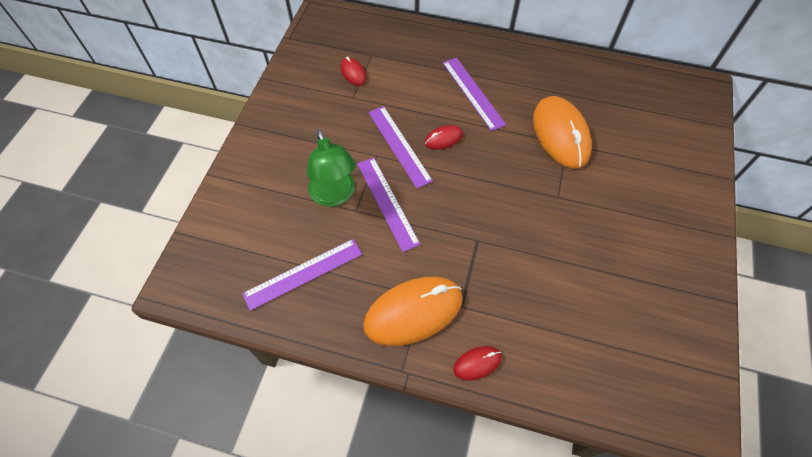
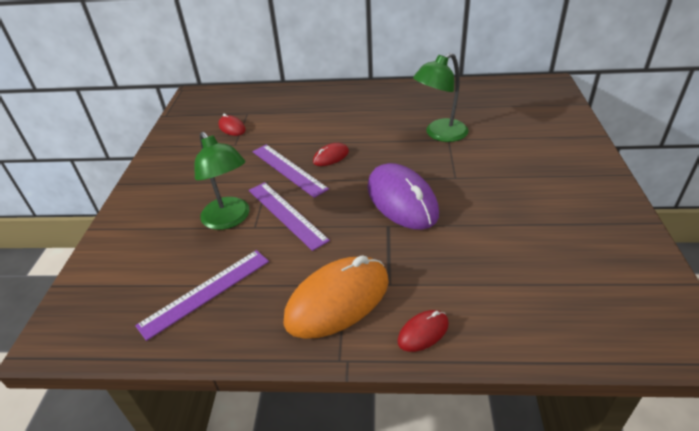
camera: 10 degrees left, 20 degrees down
purple ruler [443,58,506,131] -> none
orange mouse [533,96,592,168] -> green lamp [413,53,469,142]
none -> purple mouse [367,163,439,230]

